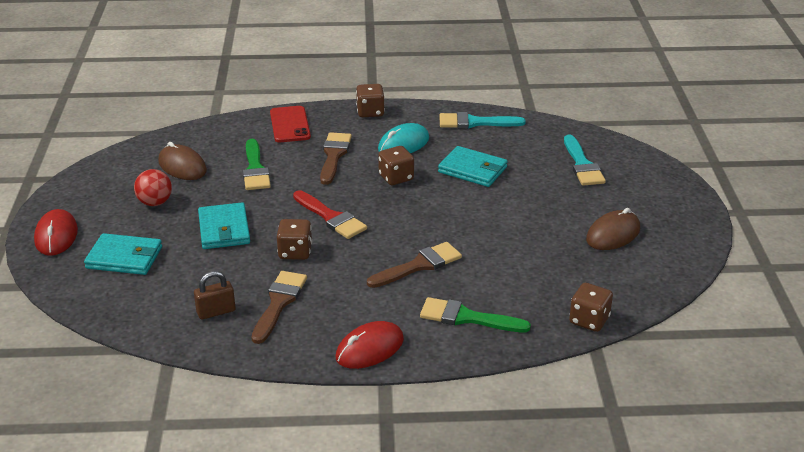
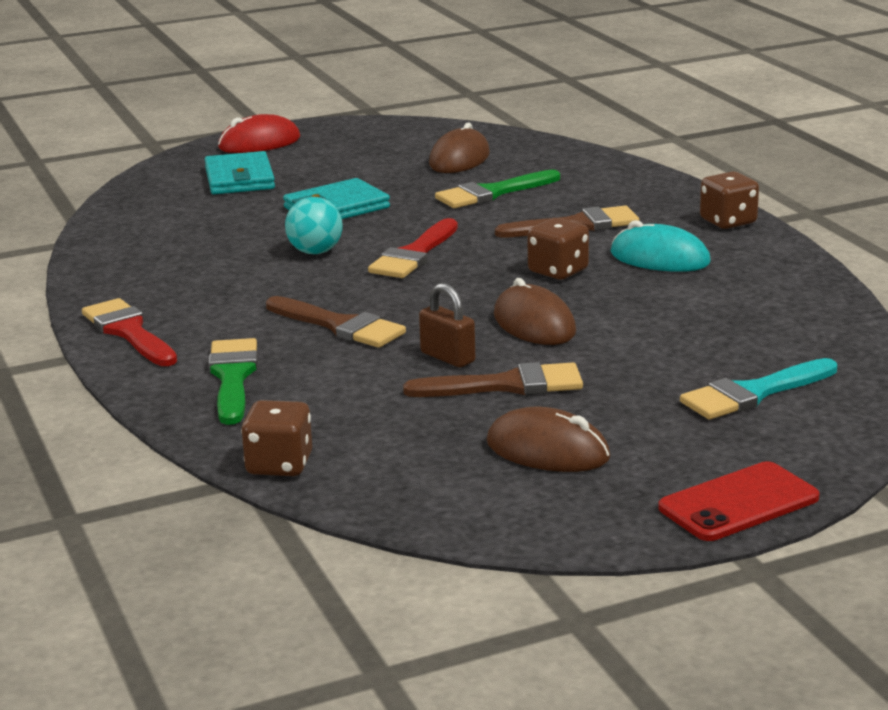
camera: 70 degrees right, 10 degrees down
red ball [134,169,172,206] -> none
brown padlock [194,271,236,320] -> brown padlock moved to [419,283,475,367]
brown brush [251,271,307,344] -> brown brush moved to [403,362,583,397]
red phone [270,106,311,142] -> red phone moved to [658,462,819,541]
brown dice [277,219,312,260] -> turquoise ball [285,197,343,254]
red mouse [336,321,404,369] -> red brush [82,298,177,366]
turquoise wallet [438,146,508,187] -> none
turquoise brush [440,112,526,129] -> none
none -> brown mouse [494,278,576,345]

